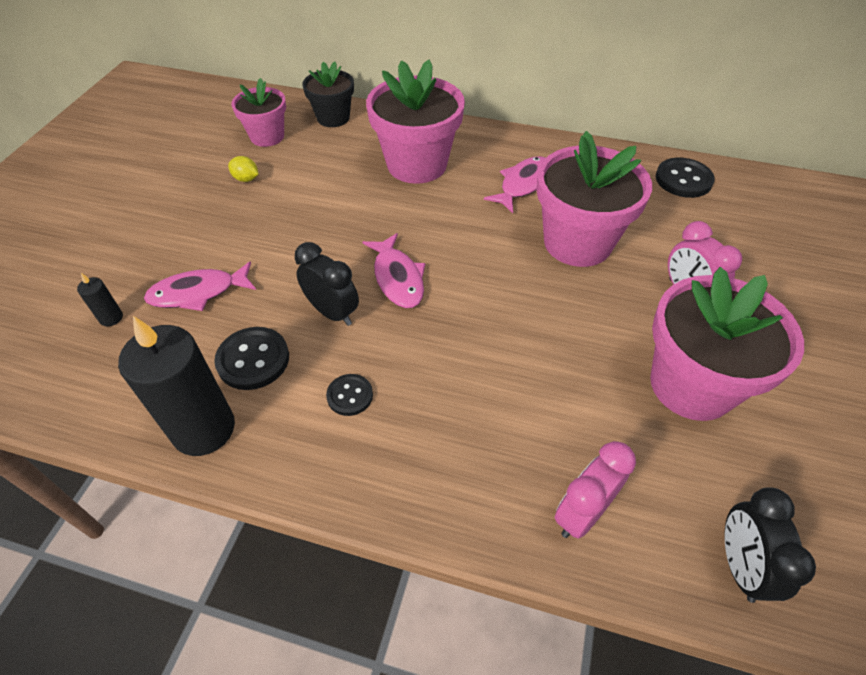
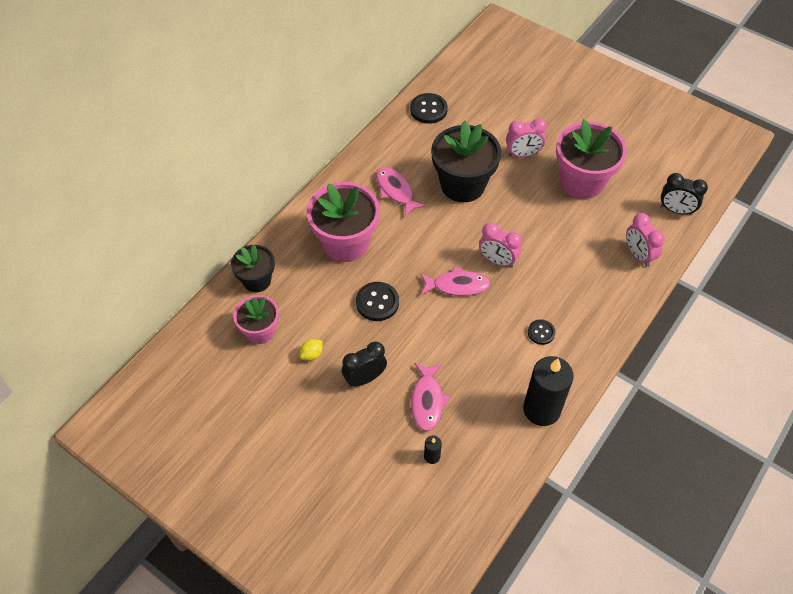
camera: 70 degrees left, 5 degrees up
black button [214,327,289,390] -> black button moved to [356,282,399,321]
black clock [295,242,359,326] -> black clock moved to [342,342,387,387]
pink flower pot [537,131,652,267] -> black flower pot [431,120,501,202]
none -> pink clock [479,222,522,268]

